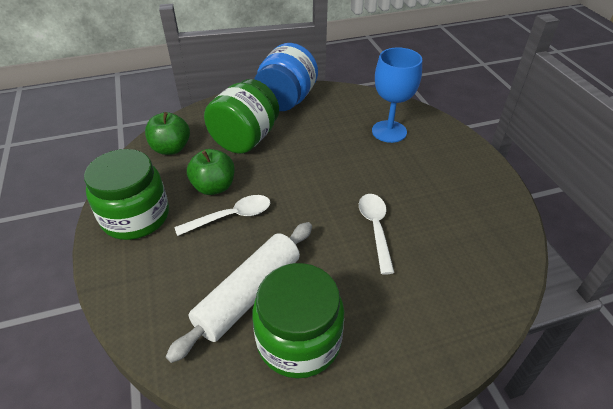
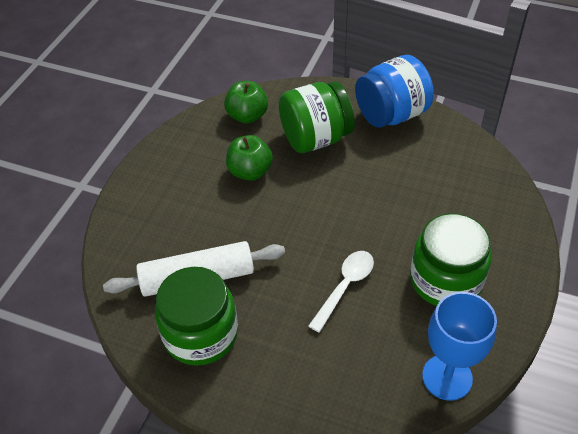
camera: 40 degrees right, 5 degrees up
green jar [84,149,169,240] -> green jar moved to [410,214,492,306]
white spoon [174,195,270,236] -> none
blue goblet [372,47,422,143] -> blue goblet moved to [422,292,497,401]

